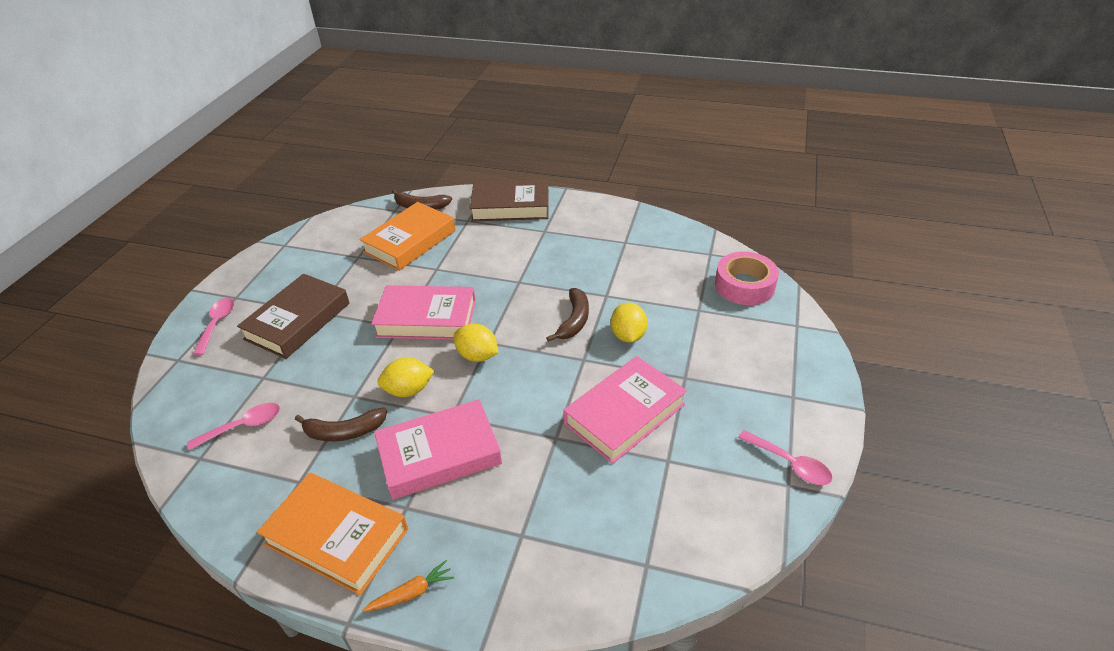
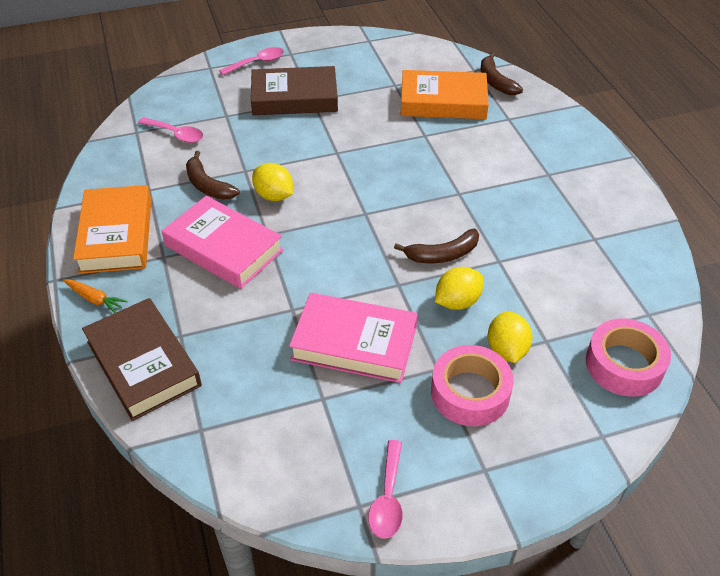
camera: 55 degrees right, 5 degrees up
pink book [371,285,476,340] -> none
yellow lemon [454,324,499,362] -> yellow lemon moved to [488,311,533,363]
brown book [470,179,549,222] -> brown book moved to [82,298,202,421]
none -> pink tape [431,345,514,426]

